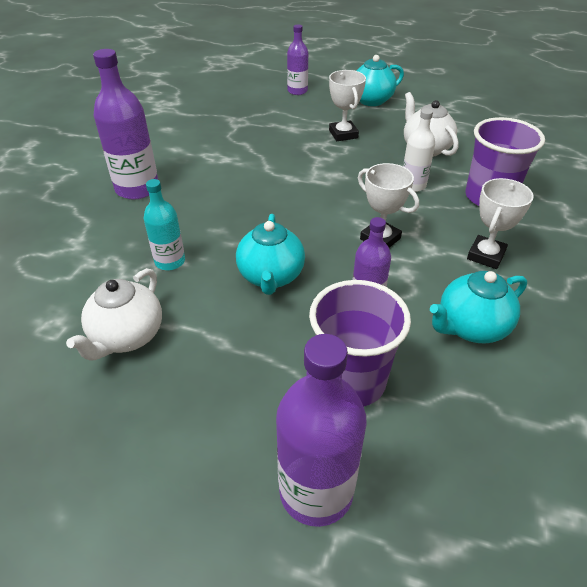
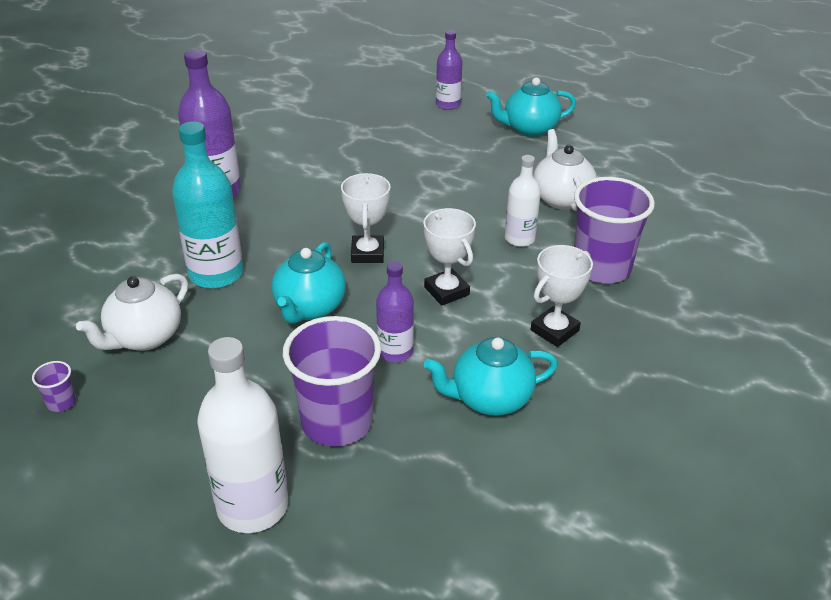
camera: 15 degrees right, 5 degrees down
turquoise bottle [144,179,185,270] -> turquoise bottle [172,121,243,289], size x1.67
purple bottle [276,334,367,527] -> white bottle [197,337,288,533]
white trophy [329,70,366,141] -> white trophy moved to [341,173,391,263]
none -> purple cup [32,361,76,412]

